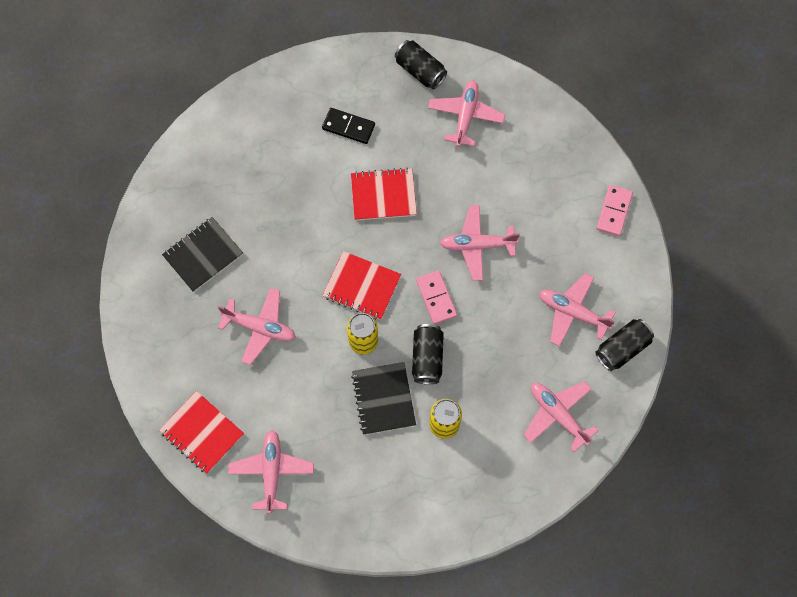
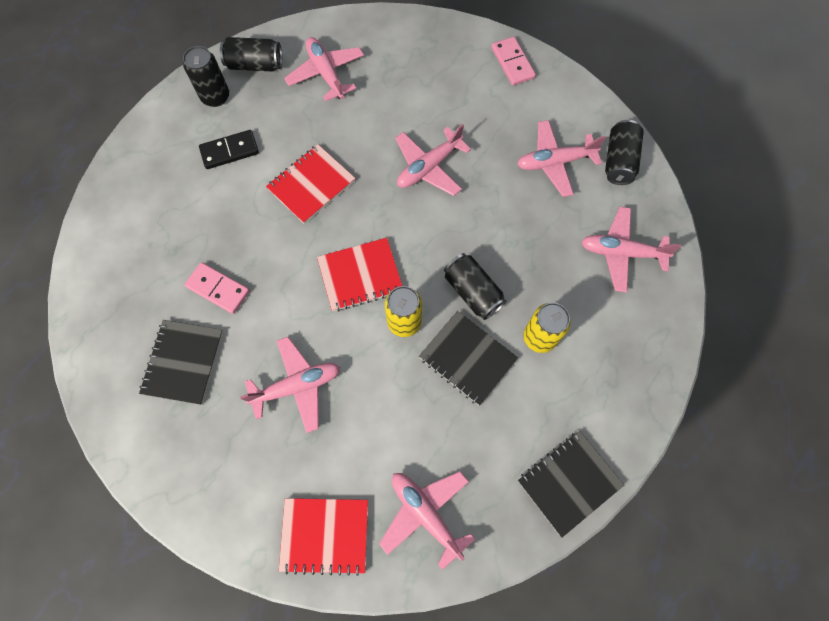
camera: 40 degrees left, 0 degrees up
pink domino [416,270,457,324] -> pink domino moved to [184,262,250,314]
none -> black can [183,46,229,107]
none -> black notebook [518,431,624,538]

